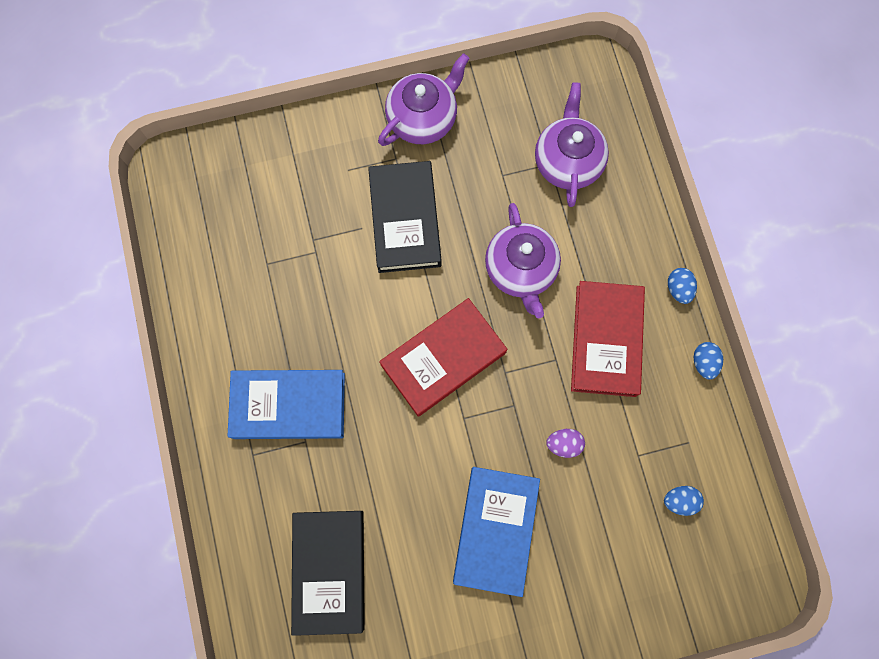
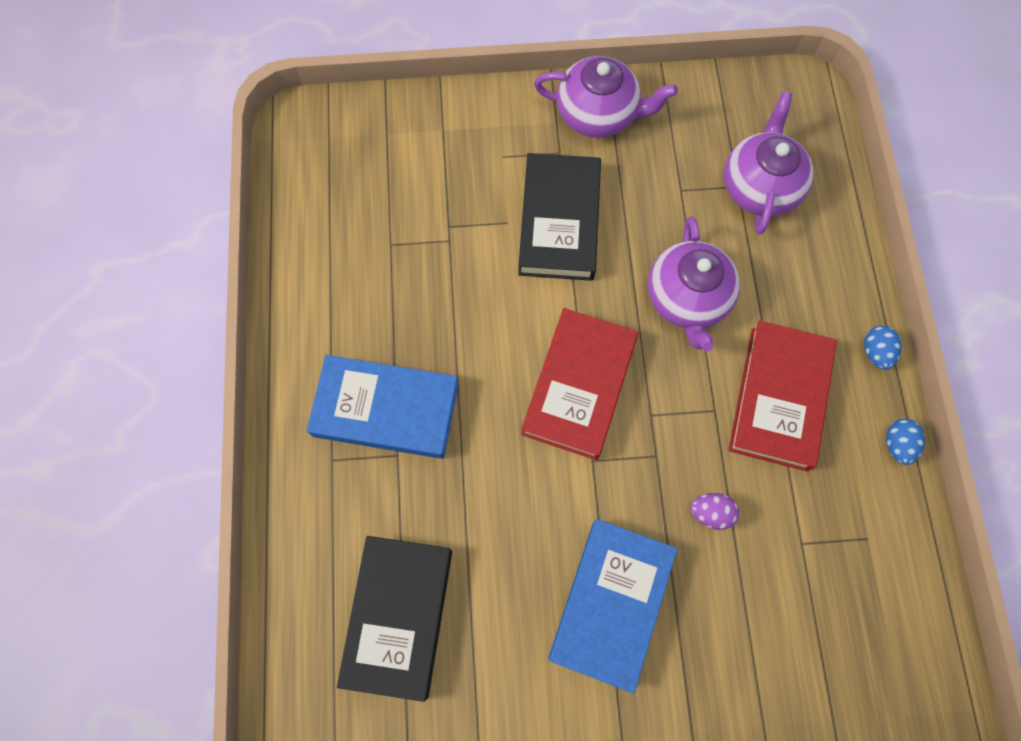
camera: 10 degrees right, 5 degrees down
purple teapot [378,53,470,146] -> purple teapot turned 45 degrees clockwise [534,56,678,138]
red book [379,298,507,417] -> red book turned 45 degrees counterclockwise [521,308,638,460]
blue egg [664,486,704,516] -> none

